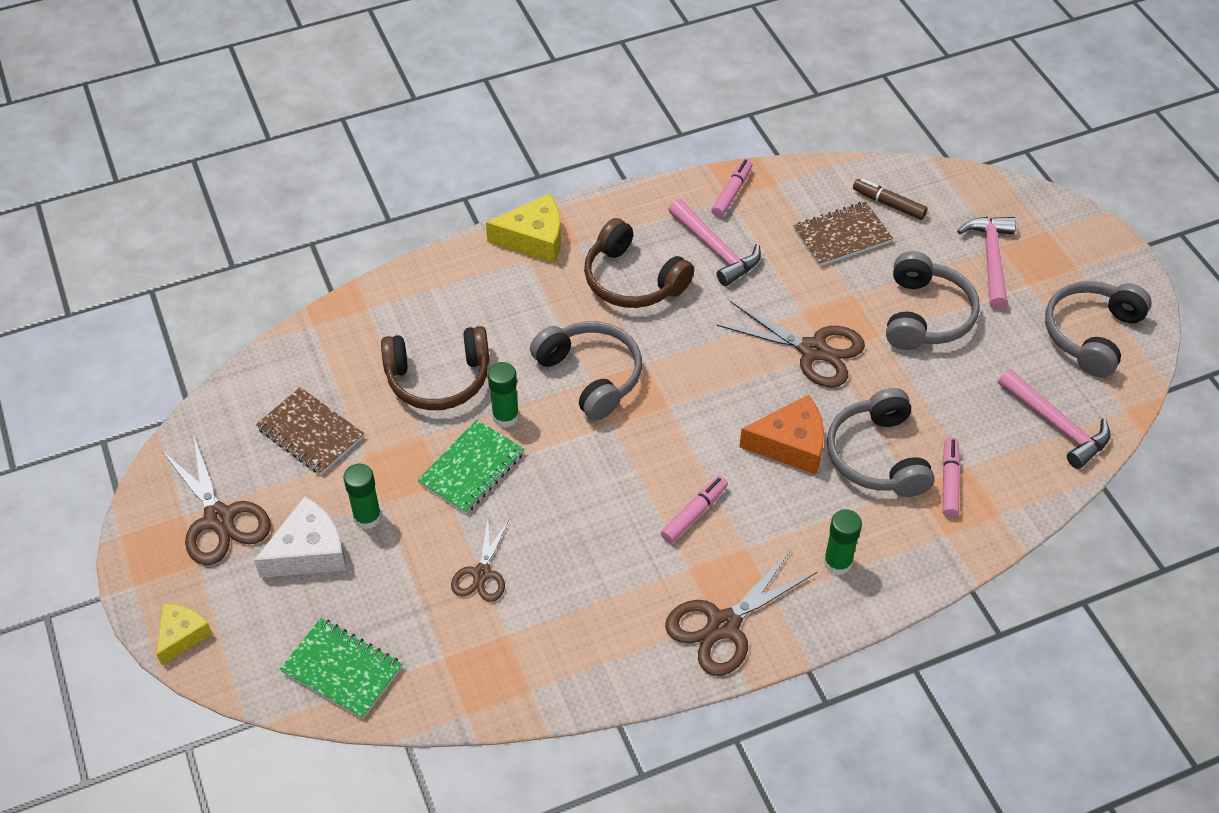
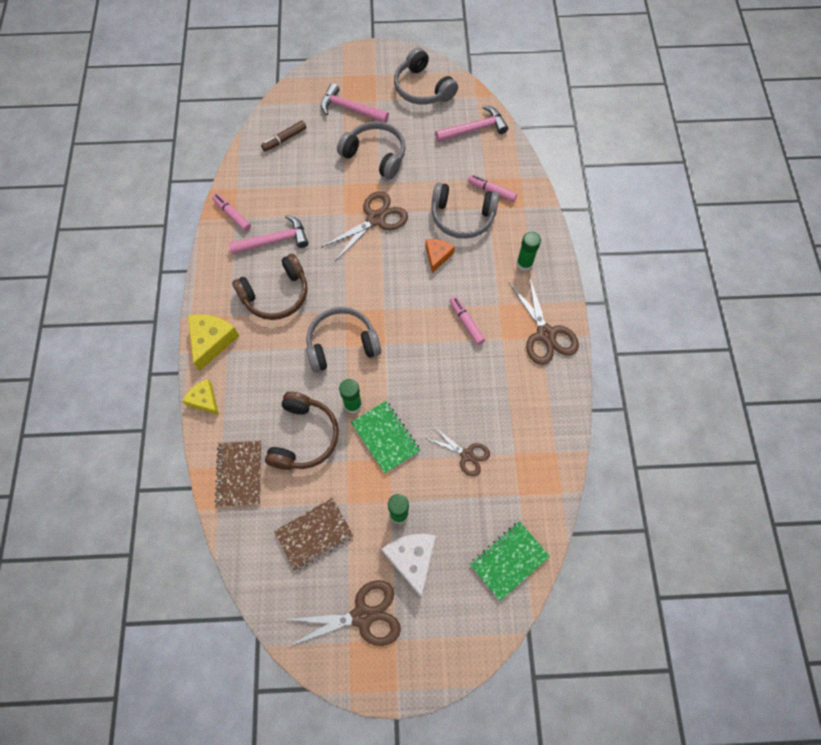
camera: 70 degrees left, 15 degrees up
yellow cheese [156,604,212,665] -> yellow cheese moved to [183,379,219,415]
orange cheese [739,395,824,475] -> orange cheese [426,239,455,273], size x0.65
brown notebook [793,201,893,266] -> brown notebook moved to [215,441,261,507]

